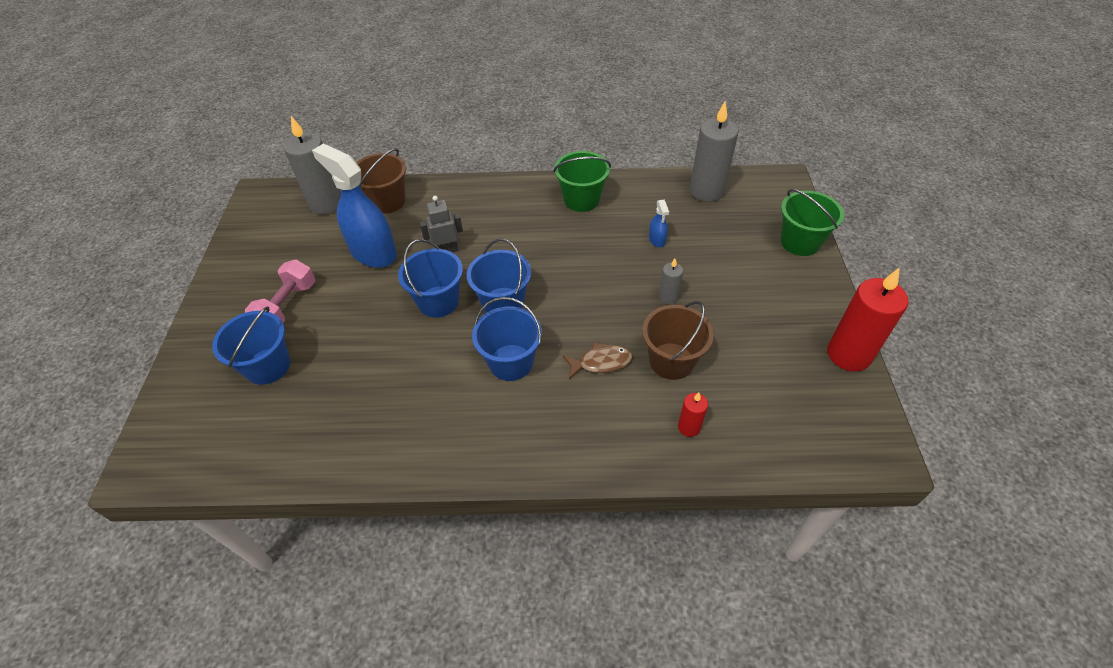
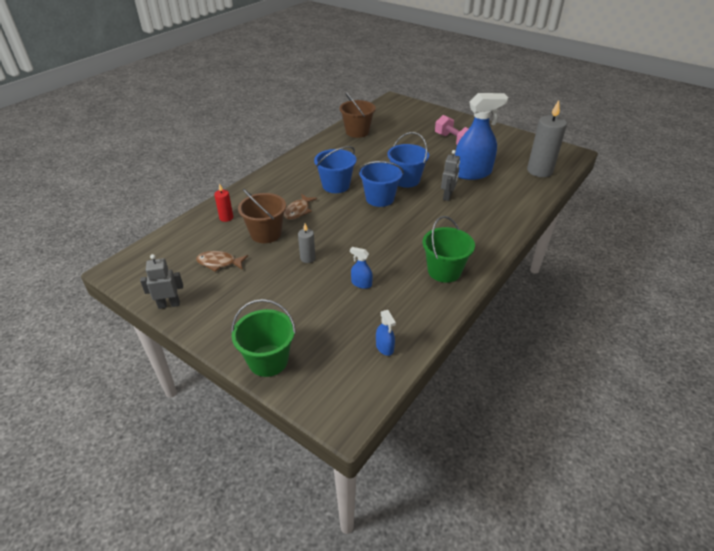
camera: 125 degrees right, 10 degrees down
blue bucket [212,306,290,385] -> none
brown bucket [356,148,406,214] -> brown bucket moved to [339,92,376,138]
grey candle [690,101,738,202] -> blue spray bottle [376,310,396,356]
red candle [827,267,908,371] -> grey robot [140,254,183,309]
none -> brown fish [196,251,248,272]

